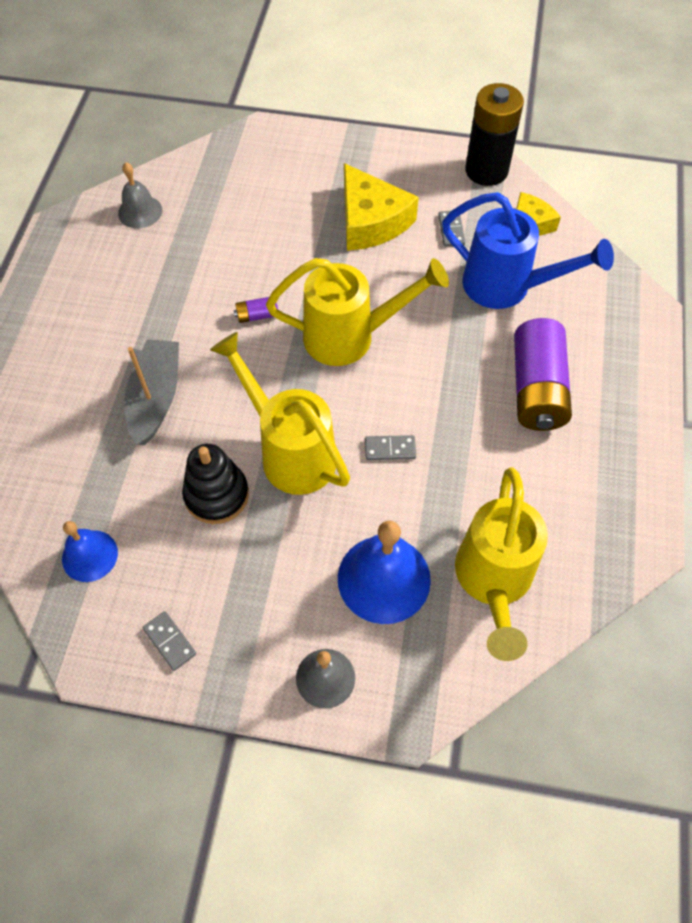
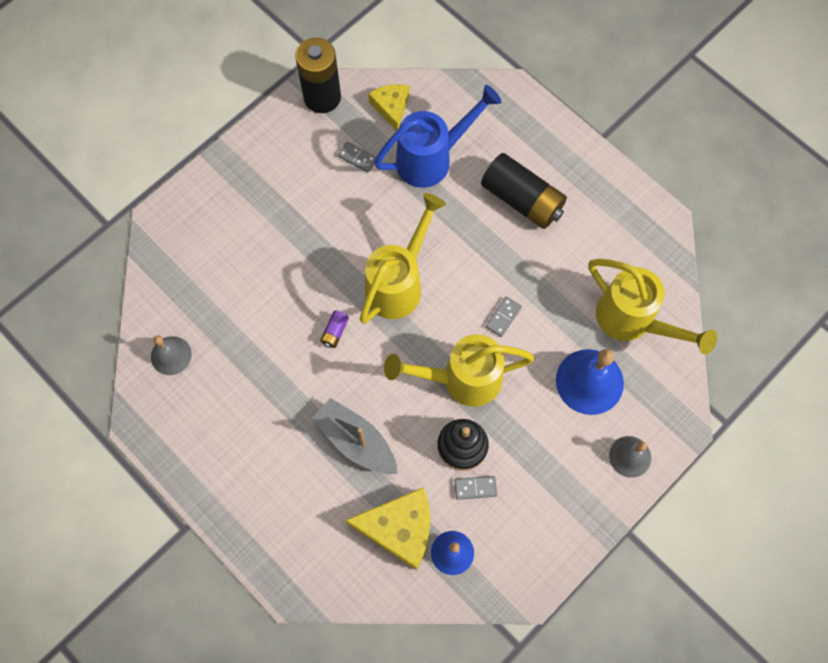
camera: 55 degrees left, 10 degrees up
grey domino [142,611,196,671] -> grey domino moved to [455,476,497,500]
yellow cheese [344,163,419,251] -> yellow cheese moved to [345,487,430,570]
purple battery [514,318,572,431] -> black battery [481,153,567,229]

